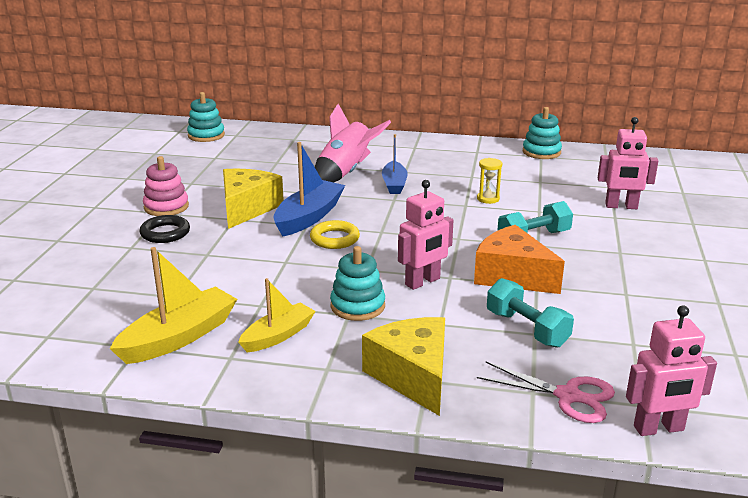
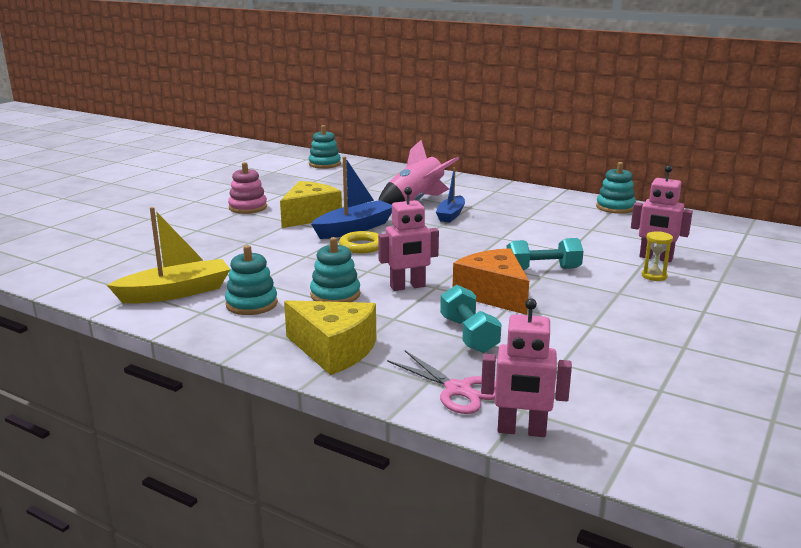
camera: 20 degrees right, 5 degrees down
black ring [140,215,190,243] -> none
yellow boat [238,278,316,352] -> turquoise stacking toy [225,245,278,315]
yellow cheese [362,317,445,416] -> yellow cheese turned 120 degrees clockwise [284,300,376,375]
yellow hourglass [477,158,502,204] -> yellow hourglass moved to [642,231,673,281]

